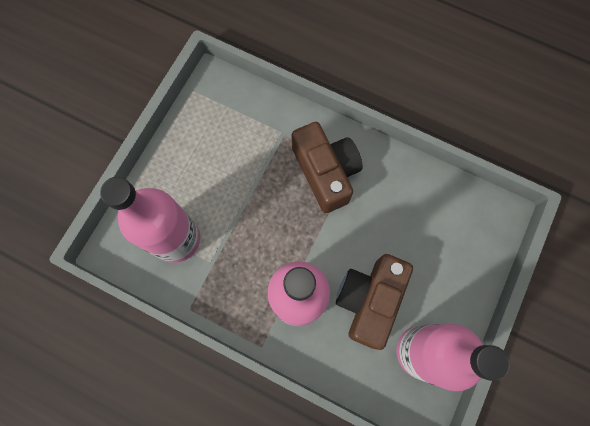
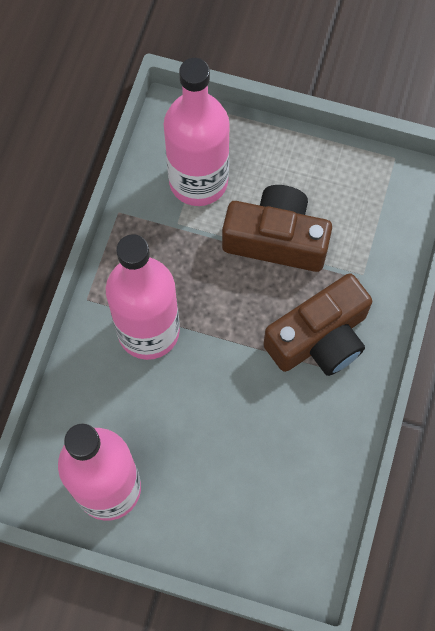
camera: 80 degrees right, 5 degrees down
brown camera [336,254,413,350] -> brown camera moved to [222,185,332,272]

